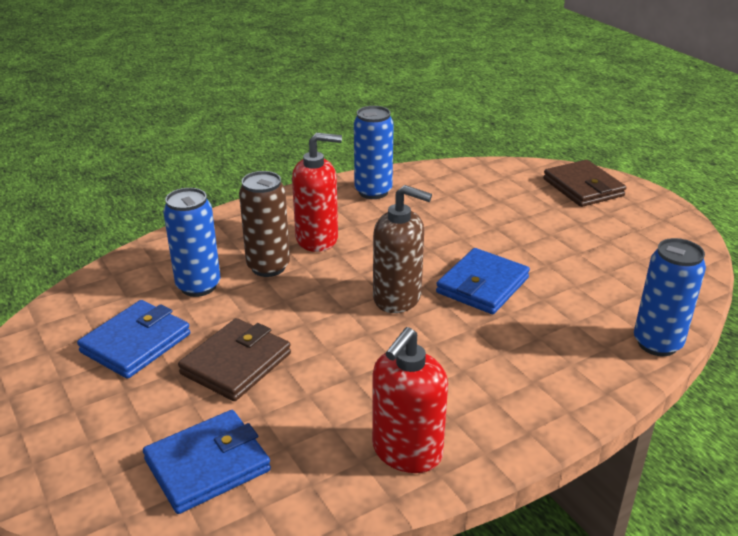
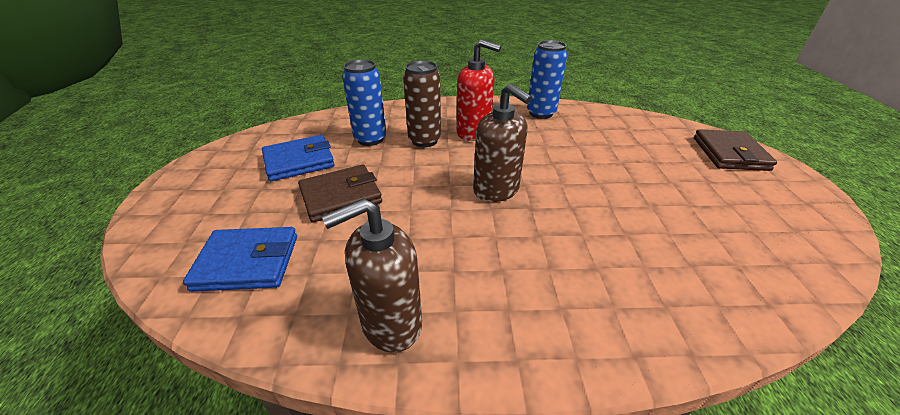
camera: 30 degrees right, 5 degrees up
red soap dispenser [372,327,448,473] -> brown soap dispenser [321,198,422,353]
blue wallet [436,248,530,314] -> none
blue can [634,238,706,356] -> none

